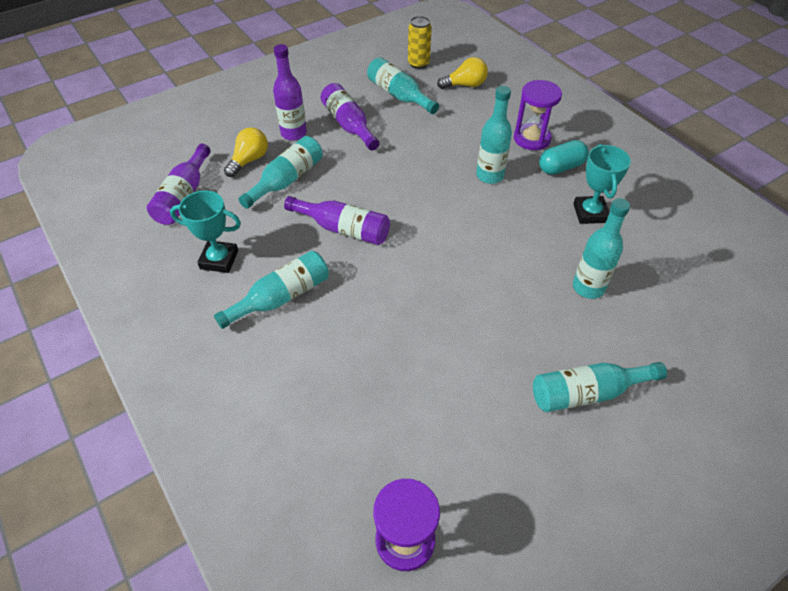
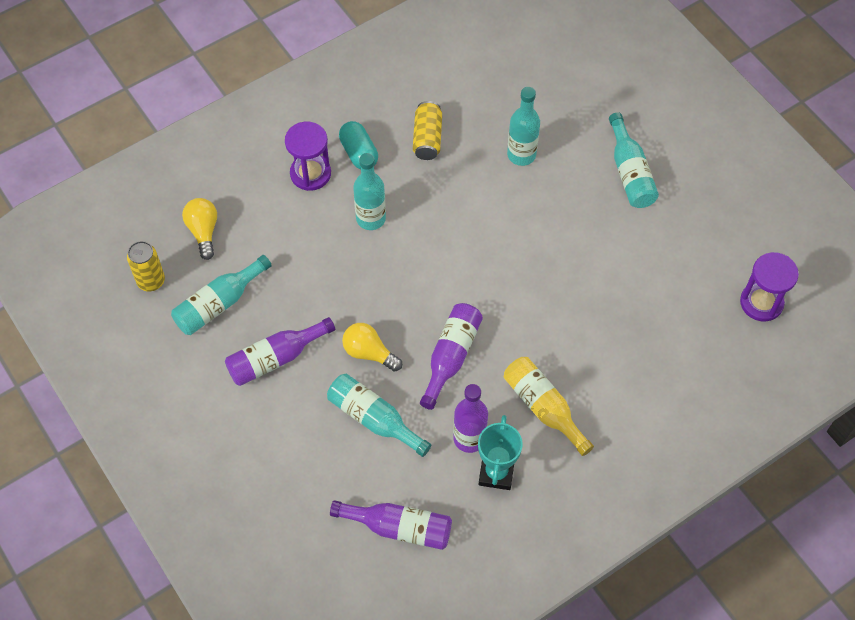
camera: 90 degrees left, 10 degrees up
turquoise bottle [214,251,329,329] -> yellow bottle [504,357,594,456]
yellow light bulb [224,127,268,177] -> yellow light bulb moved to [342,323,402,372]
purple bottle [273,44,307,141] -> purple bottle moved to [453,384,488,453]
turquoise trophy [573,144,631,224] -> yellow can [413,101,442,160]

